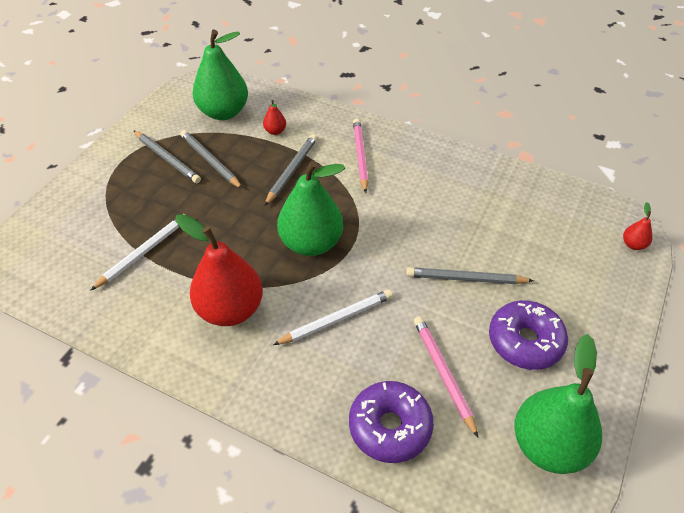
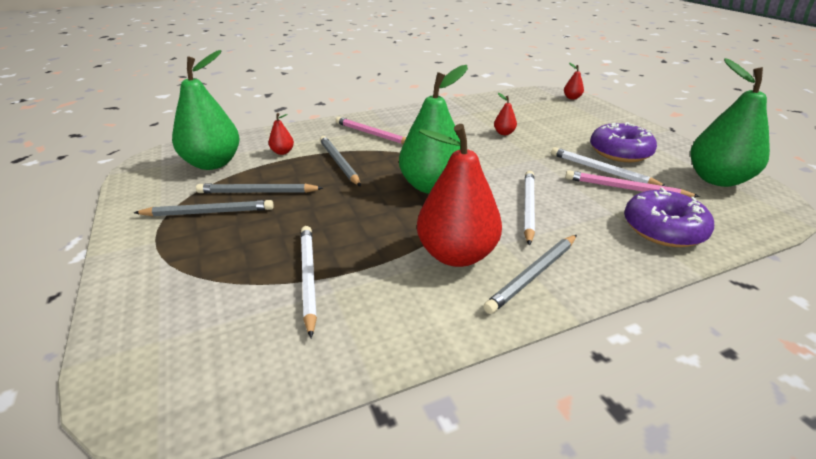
camera: 50 degrees left, 15 degrees down
grey pencil [406,267,534,284] -> grey pencil moved to [483,235,577,314]
none -> red pear [494,93,517,135]
none -> white pencil [551,147,667,187]

